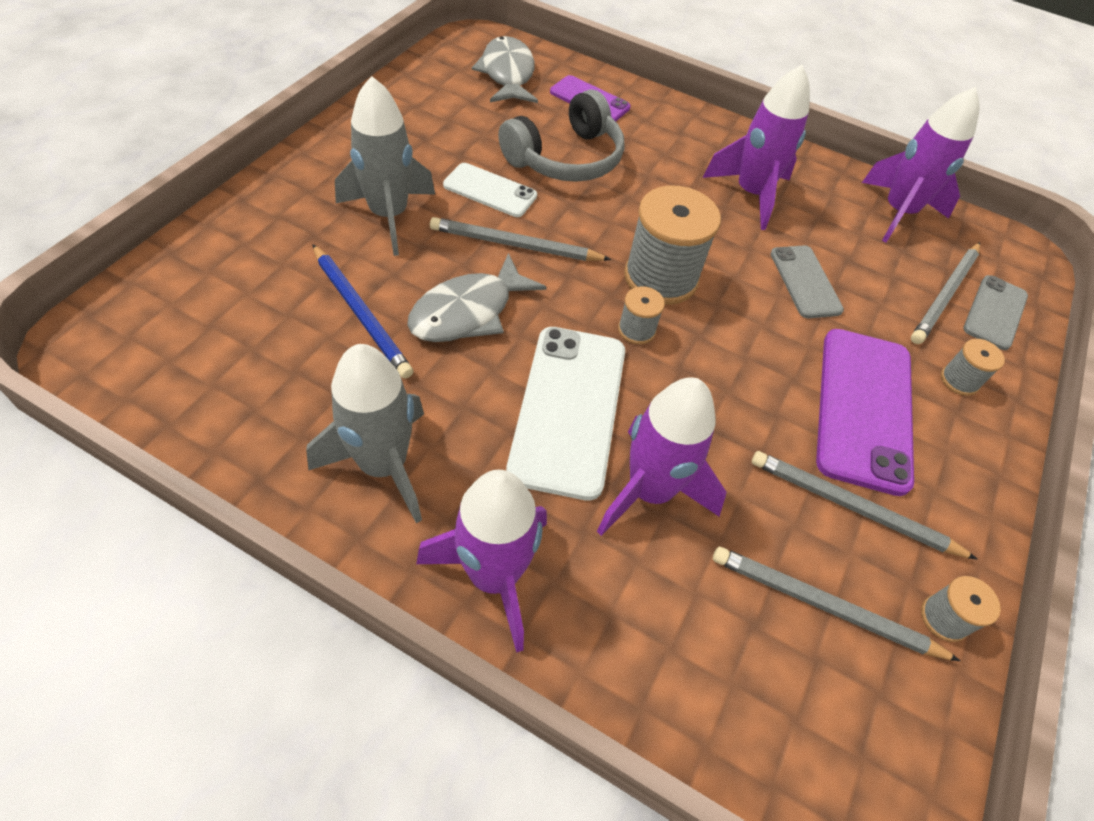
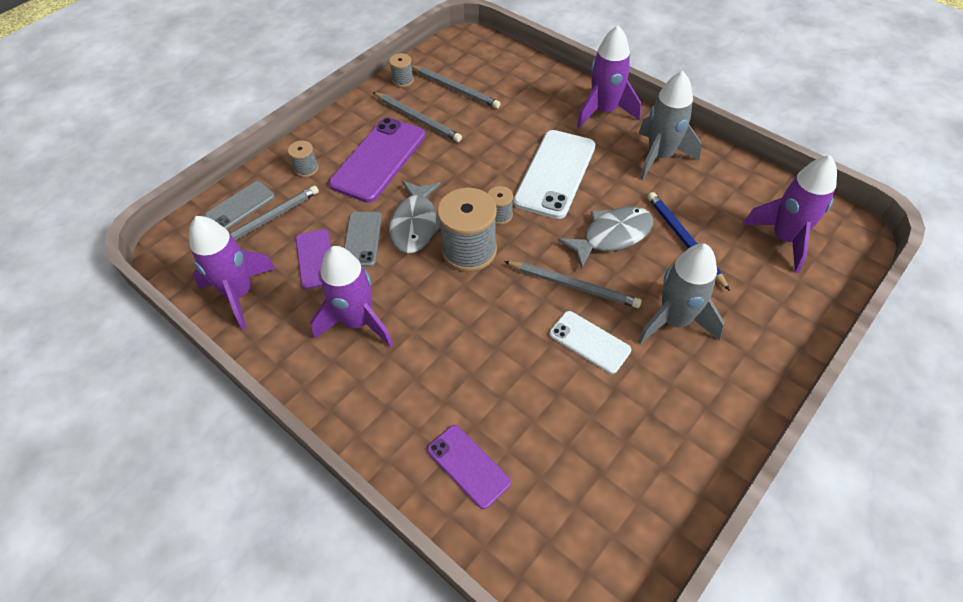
camera: 160 degrees left, 0 degrees up
grey fish [472,36,538,103] -> grey fish moved to [389,181,441,254]
grey headphones [498,89,625,182] -> none
purple rocket [597,377,726,536] -> purple rocket moved to [742,155,837,273]
none -> purple phone [295,229,331,289]

